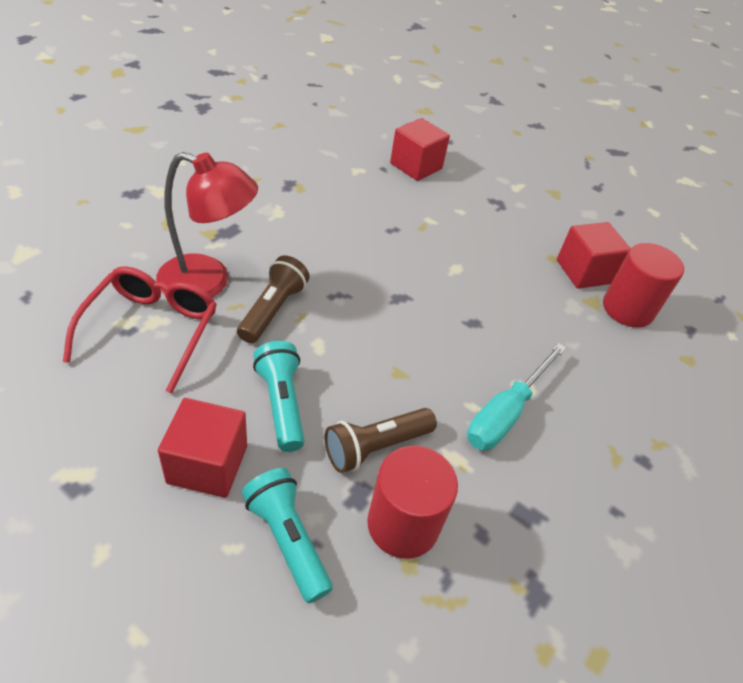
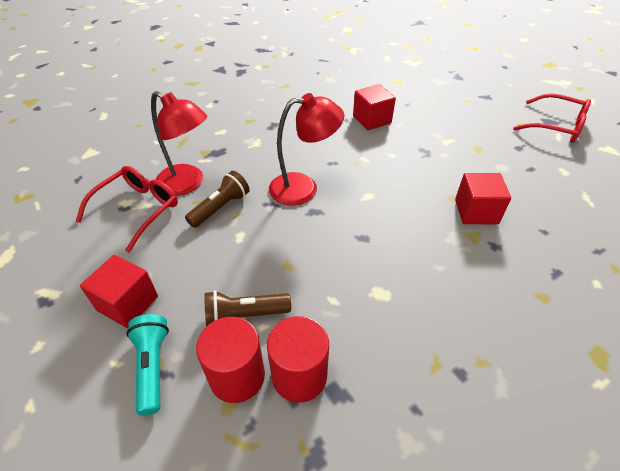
camera: 25 degrees right, 0 degrees up
turquoise flashlight [253,341,305,452] -> none
turquoise screwdriver [467,343,566,450] -> none
red cylinder [603,243,684,328] -> red cylinder moved to [267,316,329,403]
none -> red lamp [269,93,344,206]
none -> red glasses [513,93,591,143]

